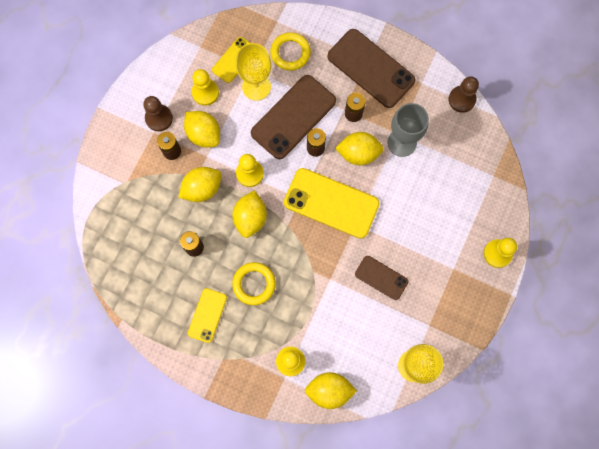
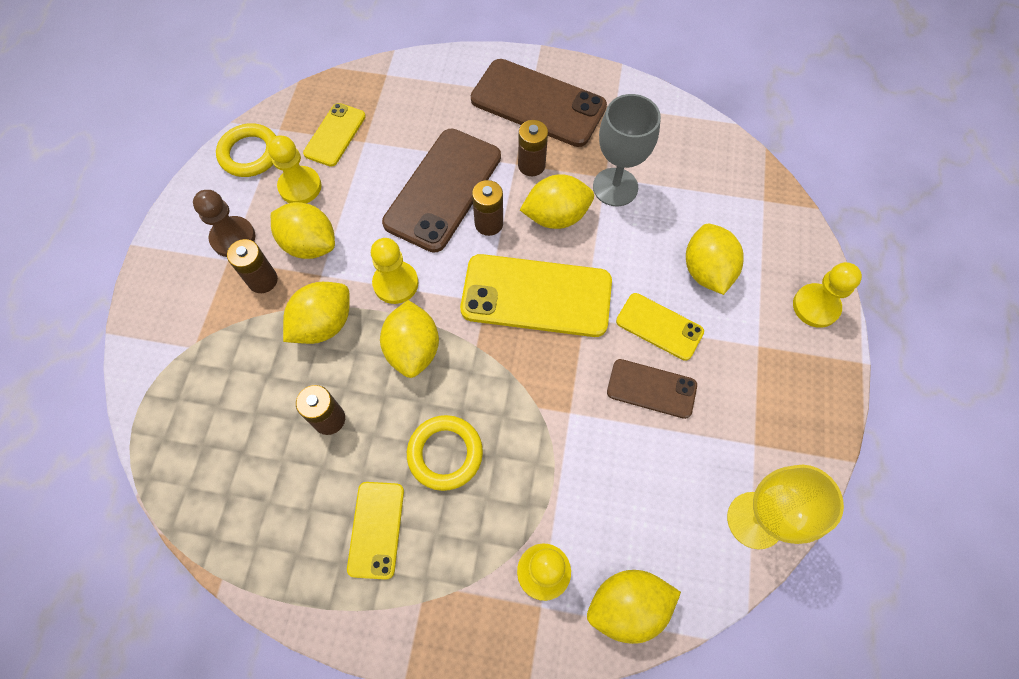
camera: 15 degrees left, 10 degrees down
yellow goblet [235,43,271,101] -> none
yellow ring [270,32,311,71] -> yellow ring moved to [216,123,276,177]
brown pawn [449,76,479,113] -> none
none -> yellow phone [616,293,704,361]
none -> yellow lemon [686,224,744,295]

